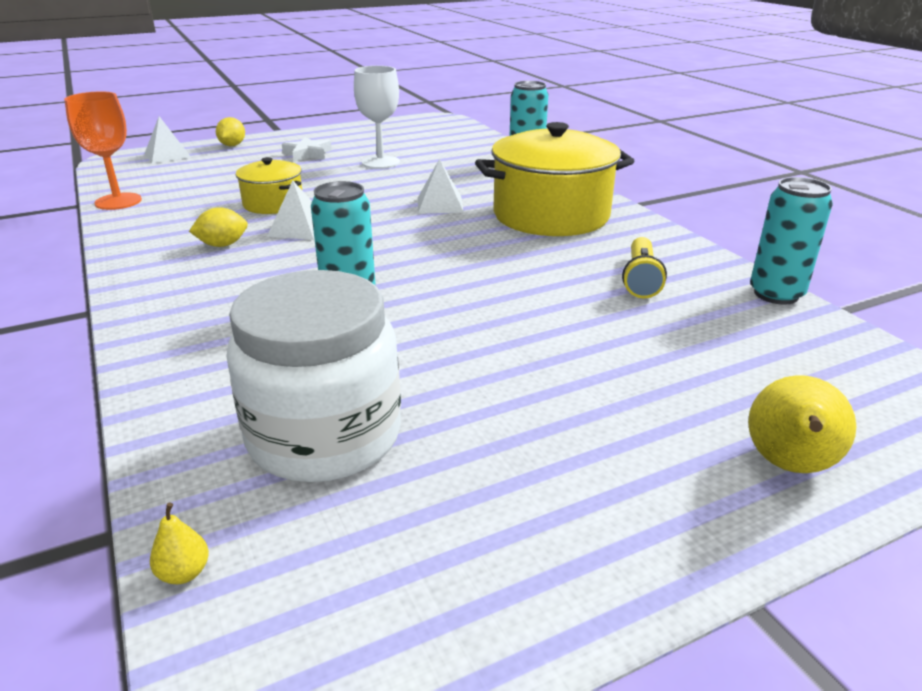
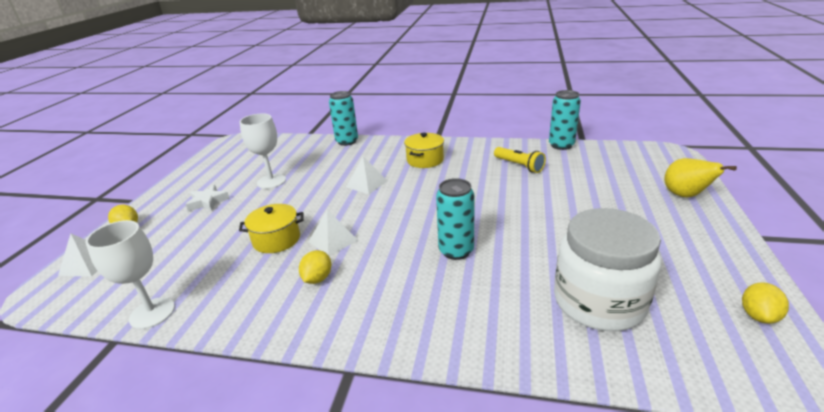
camera: 50 degrees left, 0 degrees up
orange goblet [64,91,142,210] -> white goblet [85,220,175,329]
yellow pear [150,503,209,584] -> none
yellow pot [475,122,634,236] -> yellow pot [404,133,444,168], size x0.53
none -> yellow lemon [742,282,789,324]

